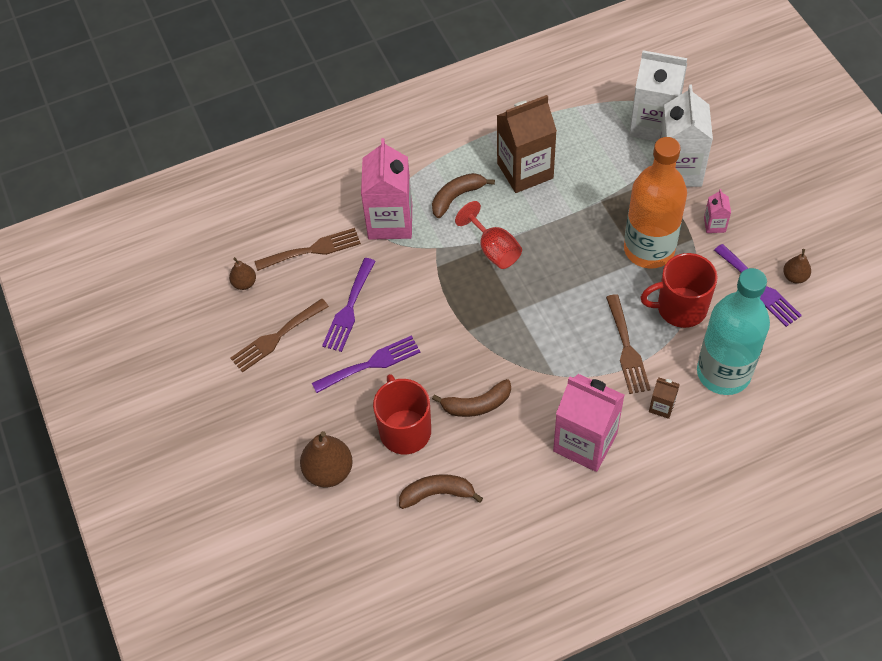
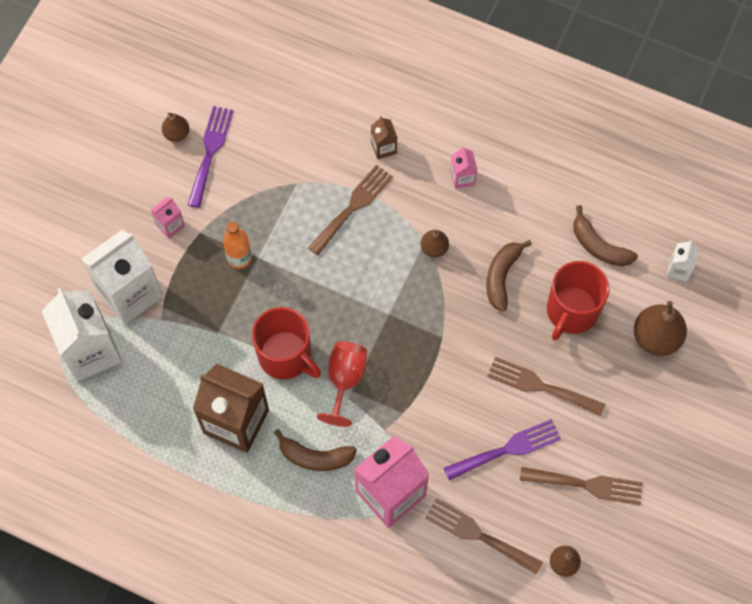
camera: 135 degrees left, 10 degrees up
purple fork [312,335,420,393] -> brown fork [487,357,605,416]
brown banana [432,379,511,417] -> brown banana turned 105 degrees counterclockwise [486,240,532,311]
pink carton [553,374,625,472] -> pink carton [450,146,477,189], size x0.44
orange bottle [624,137,687,268] -> orange bottle [223,222,252,269], size x0.45
red mug [641,253,717,328] -> red mug moved to [252,307,321,380]
turquoise bottle [697,268,770,395] -> none
none -> brown pear [421,230,449,258]
none -> white carton [666,240,699,282]

